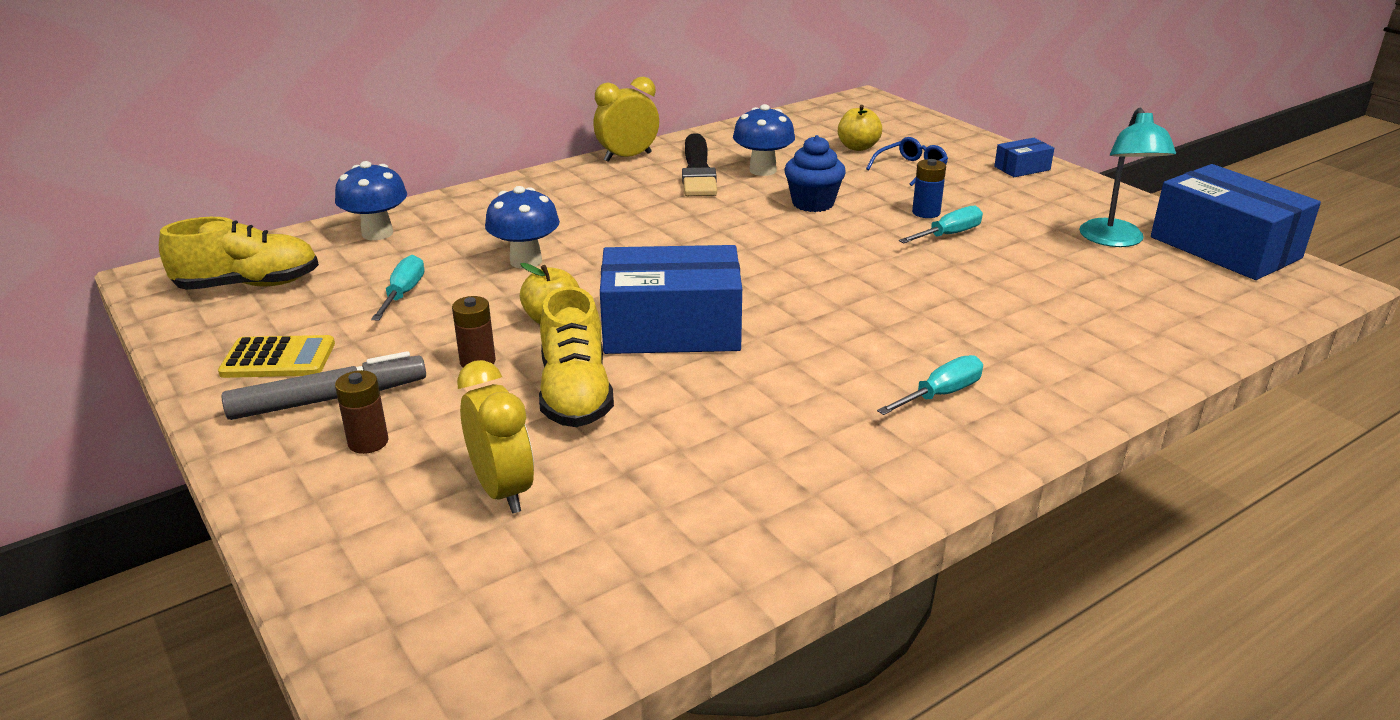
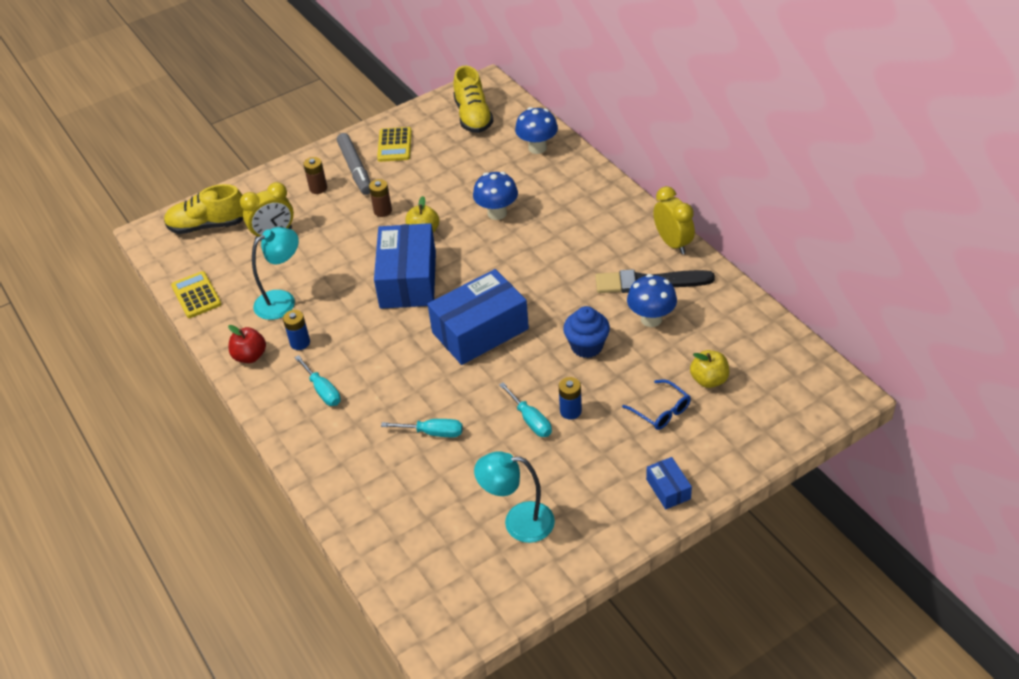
camera: 95 degrees right, 15 degrees up
turquoise screwdriver [371,255,424,321] -> turquoise screwdriver moved to [381,419,463,437]
yellow shoe [539,286,614,427] -> yellow shoe moved to [164,184,244,234]
blue box [1151,164,1321,280] -> blue box moved to [428,269,529,365]
none -> yellow calculator [171,271,221,318]
none -> red apple [228,325,266,363]
none -> turquoise lamp [252,227,299,320]
none -> blue battery [283,310,310,350]

